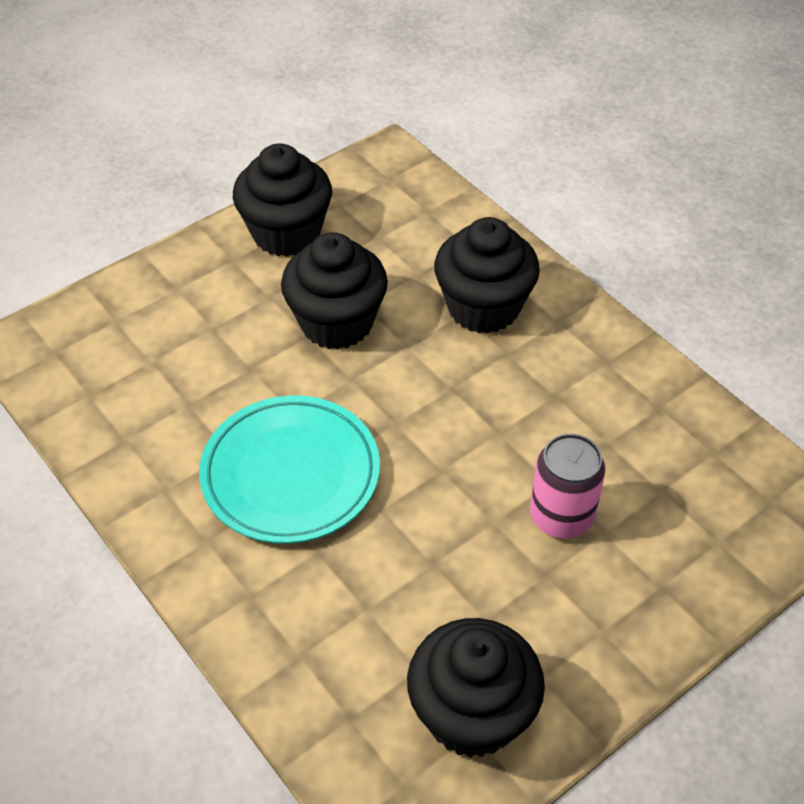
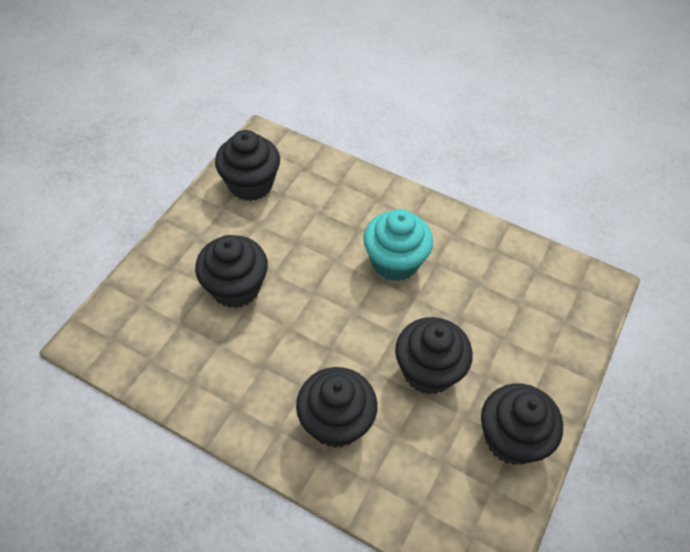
camera: 155 degrees right, 5 degrees up
turquoise plate [199,395,380,544] -> turquoise cupcake [363,209,433,281]
pink can [530,434,606,539] -> black cupcake [195,235,268,308]

